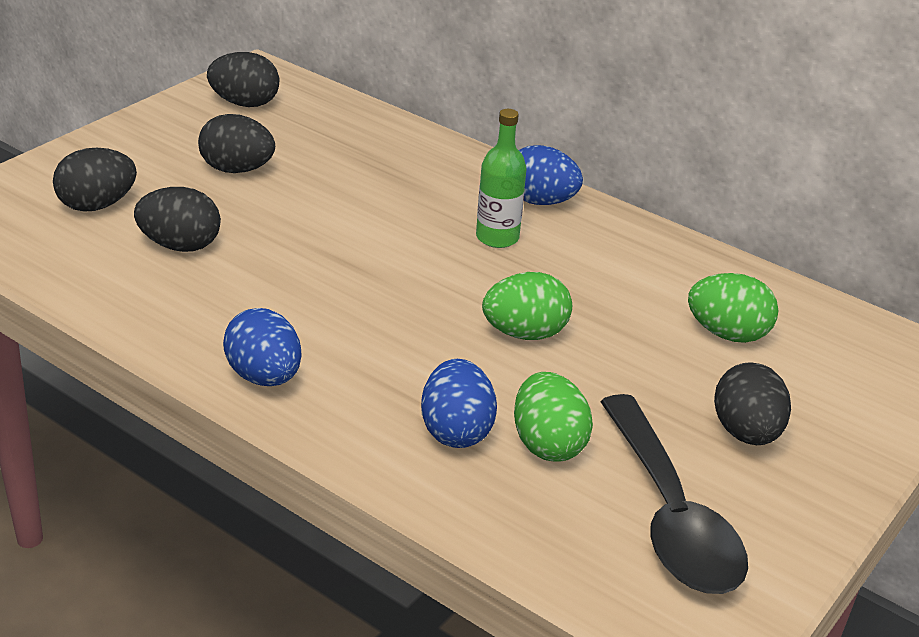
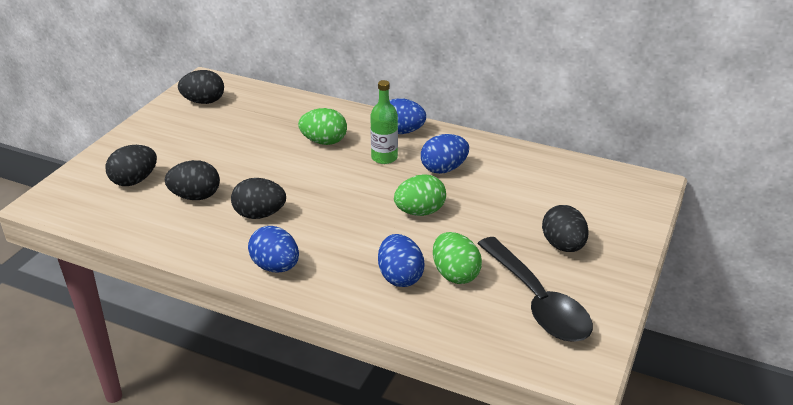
camera: 10 degrees left, 0 degrees up
black egg [198,114,275,173] -> black egg moved to [231,178,286,219]
green egg [688,273,779,343] -> green egg moved to [298,108,347,145]
none -> blue egg [421,134,469,174]

